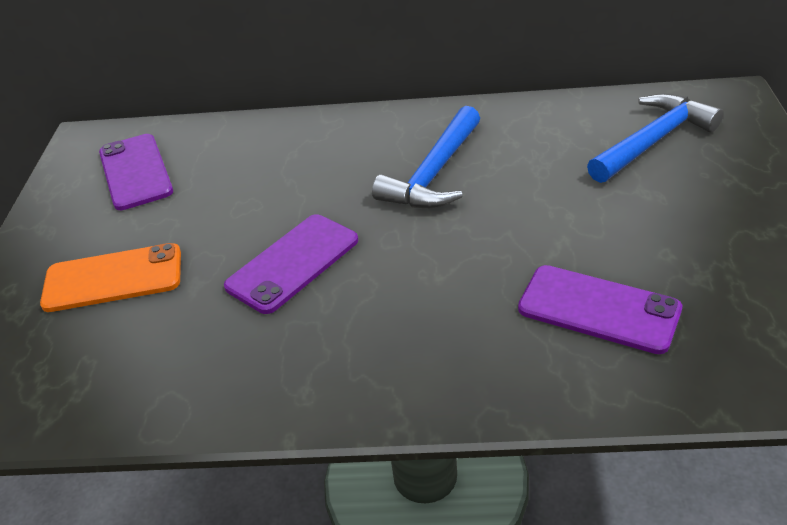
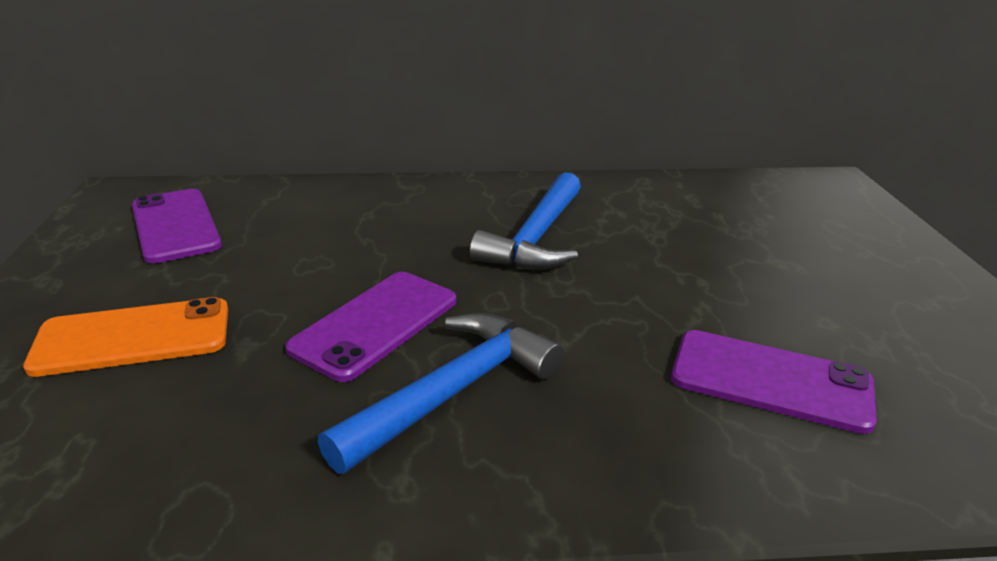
camera: 10 degrees left, 10 degrees down
blue hammer [587,93,723,183] -> blue hammer moved to [318,313,564,474]

